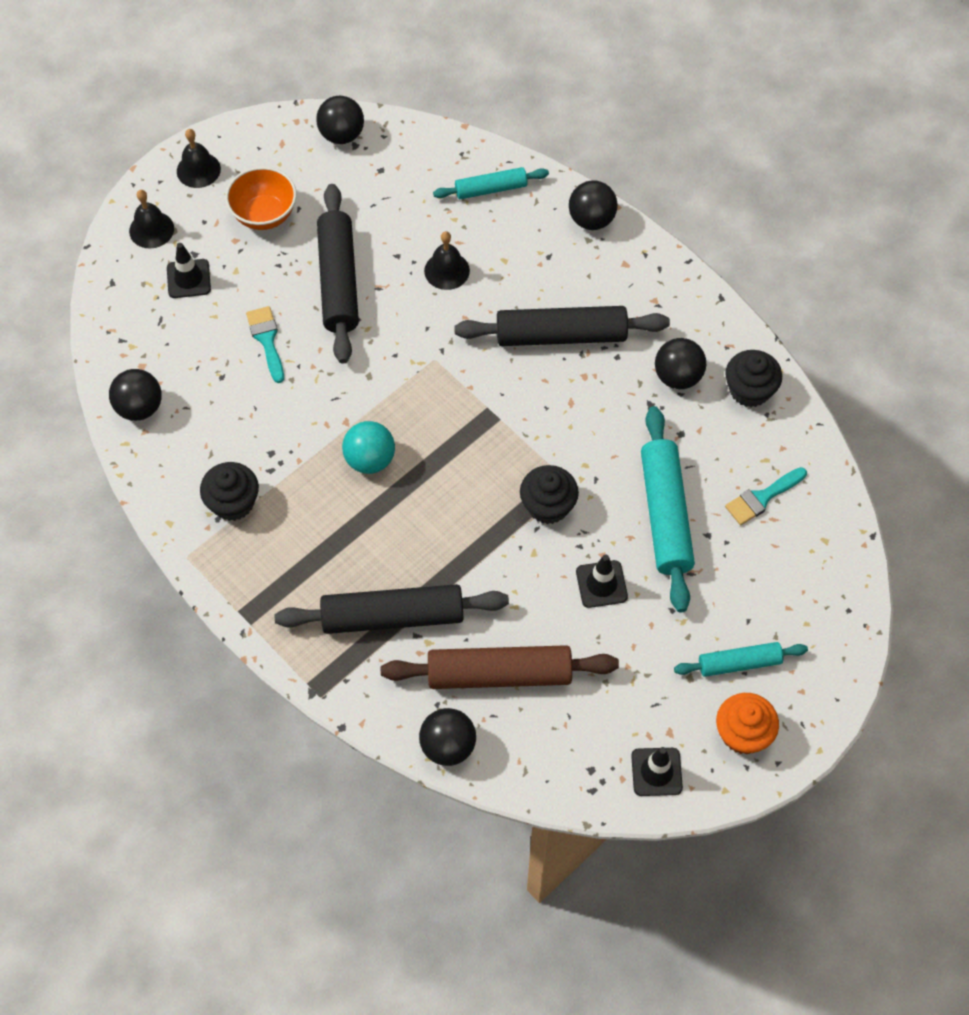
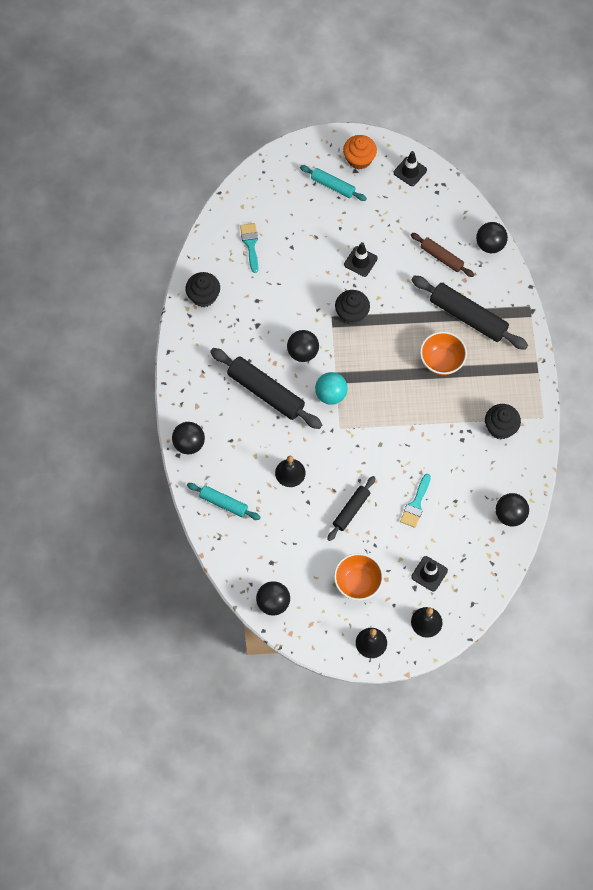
camera: 140 degrees left, 5 degrees up
black rolling pin [317,184,359,364] -> black rolling pin [327,476,376,541], size x0.58
turquoise ball [342,421,395,474] -> turquoise ball moved to [315,372,348,405]
brown rolling pin [381,645,619,689] -> brown rolling pin [411,233,474,277], size x0.58
turquoise rolling pin [641,406,695,612] -> none
black ball [655,338,706,389] -> black ball moved to [287,330,319,362]
turquoise brush [725,467,807,525] -> turquoise brush turned 105 degrees counterclockwise [240,223,258,273]
none -> orange bowl [420,331,467,375]

